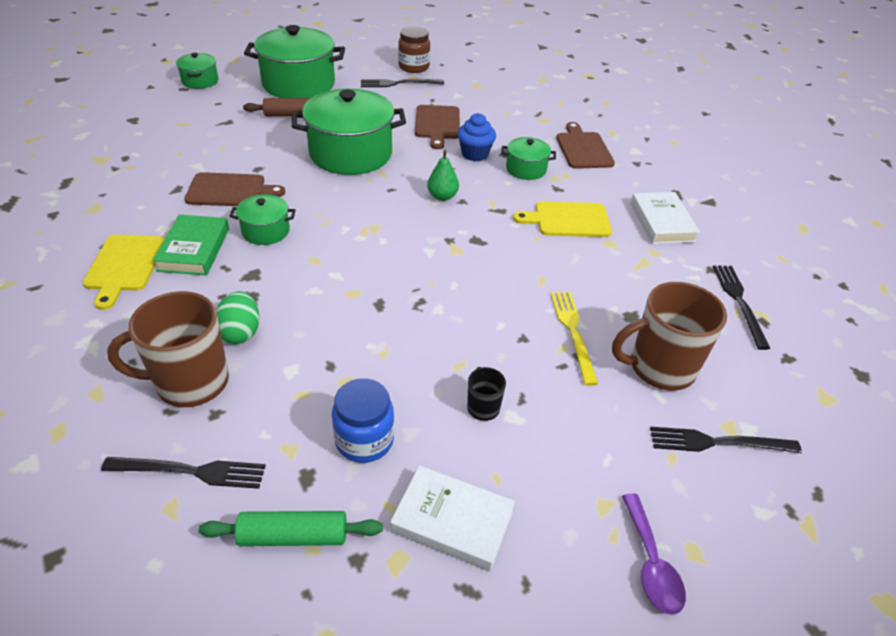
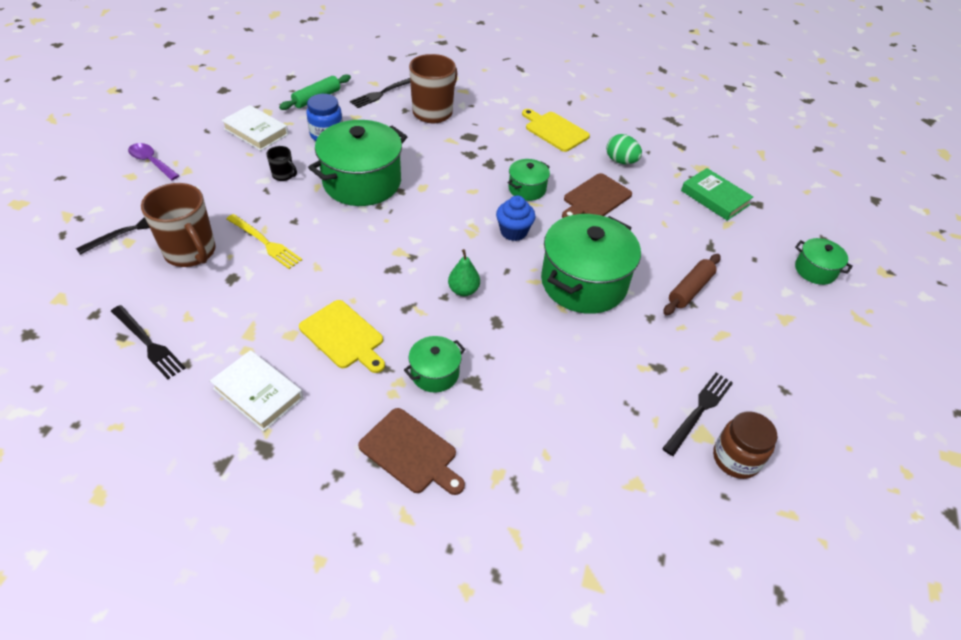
camera: 135 degrees right, 5 degrees up
green book [153,215,229,275] -> green book moved to [681,168,753,221]
green egg [216,291,260,344] -> green egg moved to [606,134,642,164]
green pot [244,25,345,98] -> green pot moved to [308,120,407,206]
white book [391,465,515,571] -> white book turned 60 degrees clockwise [221,105,289,151]
brown cutting board [415,105,460,149] -> none
blue cupcake [457,113,496,161] -> blue cupcake moved to [496,196,536,241]
yellow cutting board [513,201,612,237] -> yellow cutting board turned 90 degrees clockwise [299,300,385,373]
brown mug [612,282,727,391] -> brown mug turned 105 degrees clockwise [141,183,216,267]

